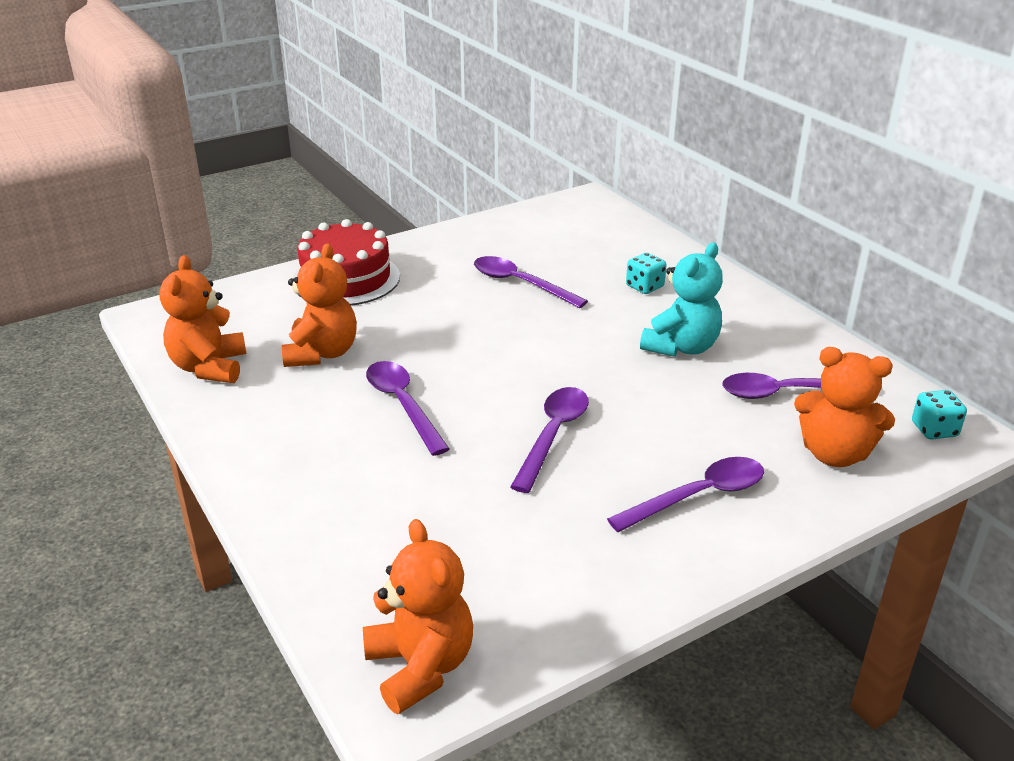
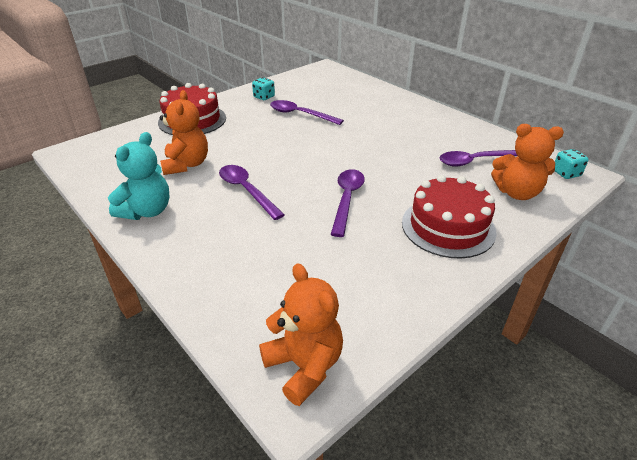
camera: 10 degrees left, 5 degrees up
orange teddy bear [159,255,247,383] -> none
purple spoon [607,457,764,532] -> red cake [402,175,497,258]
turquoise dice [626,253,667,294] -> turquoise dice moved to [252,77,275,100]
turquoise teddy bear [640,242,723,357] -> turquoise teddy bear moved to [108,132,170,220]

